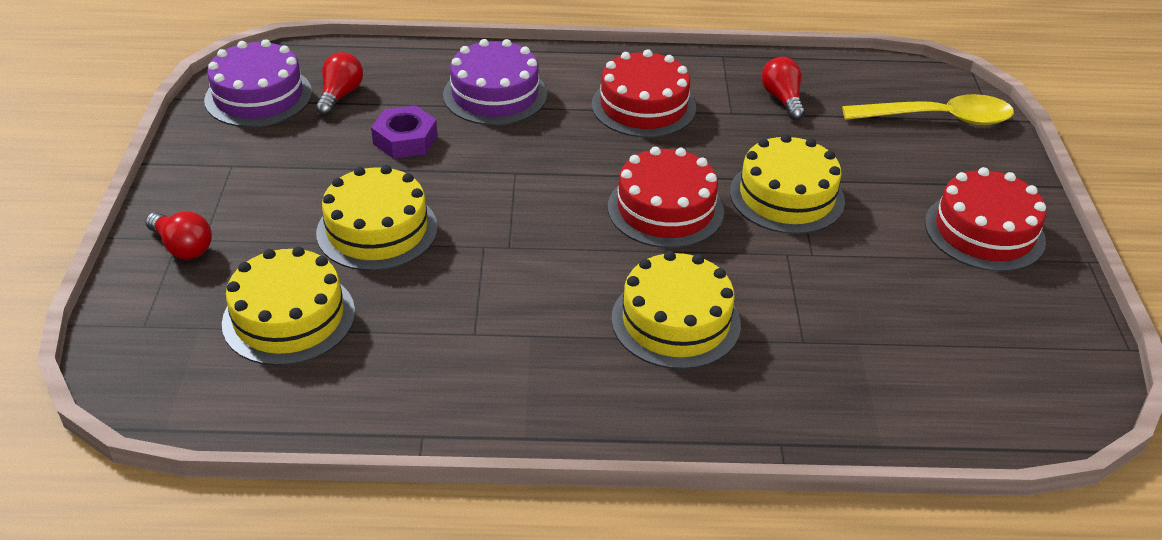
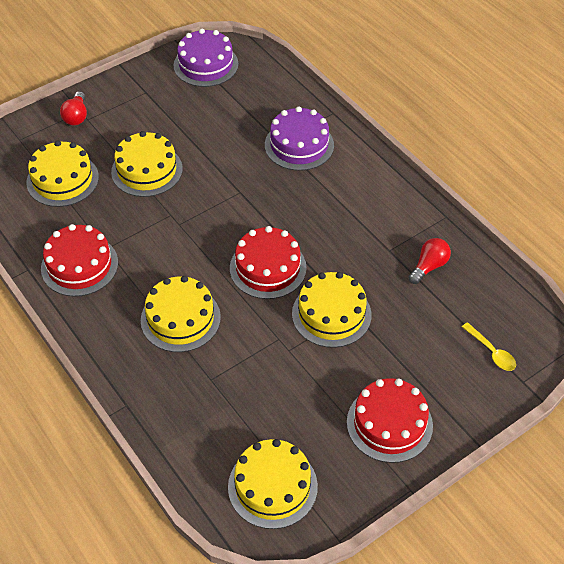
camera: 55 degrees right, 10 degrees up
red light bulb [316,52,363,116] -> none
purple nut [371,105,437,159] -> none
red cake [592,49,696,138] -> red cake moved to [41,224,118,297]
yellow spoon [842,94,1014,125] -> yellow spoon [462,322,516,371], size x0.53
none -> yellow cake [228,439,318,529]

